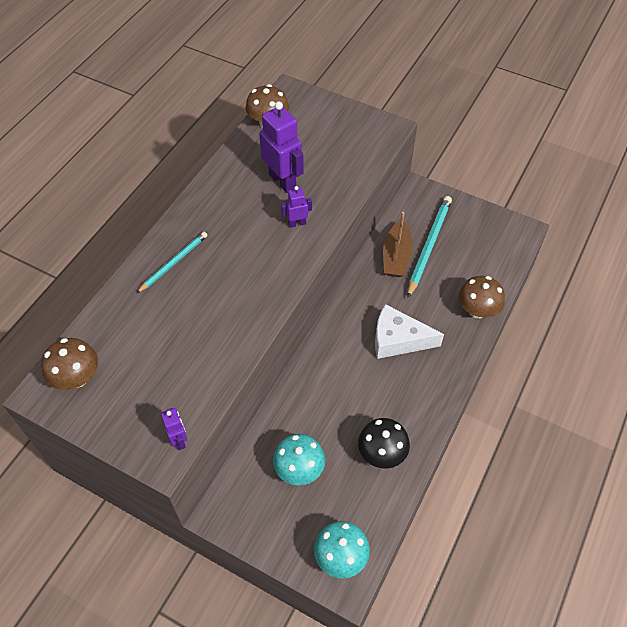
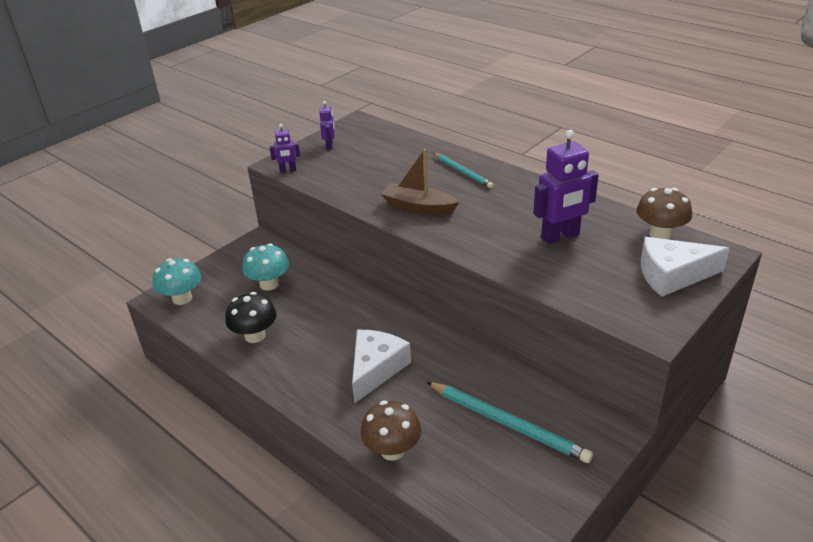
camera: 105 degrees right, 20 degrees down
brown mushroom [41,338,98,390] -> none
purple robot [281,186,312,228] -> purple robot moved to [319,101,335,150]
brown boat [383,212,413,277] -> brown boat moved to [381,149,459,215]
none -> white cheese [641,237,730,297]

